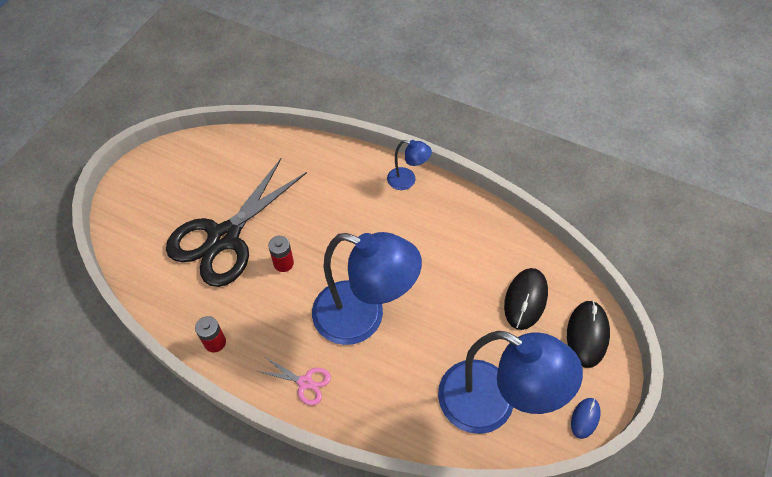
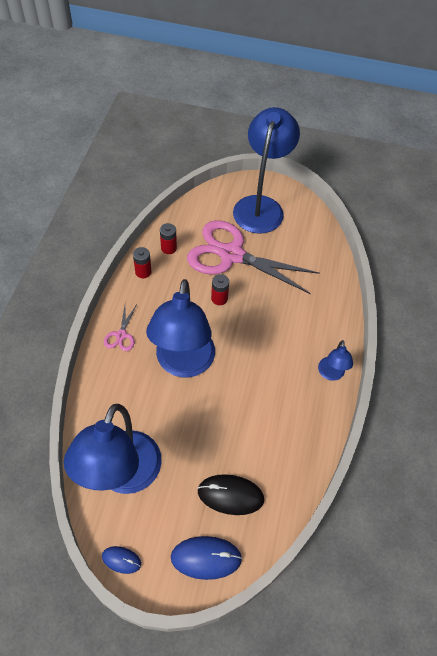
camera: 75 degrees right, 0 degrees up
black scissors [166,158,307,287] -> pink scissors [187,220,319,294]
black mouse [567,300,610,368] -> blue mouse [171,536,242,580]
none -> red battery [160,223,177,254]
none -> blue lamp [233,107,300,234]

